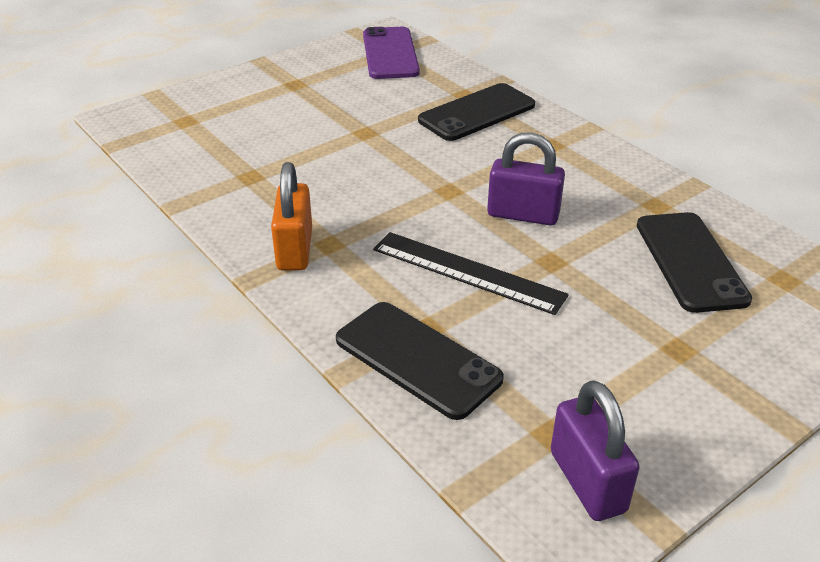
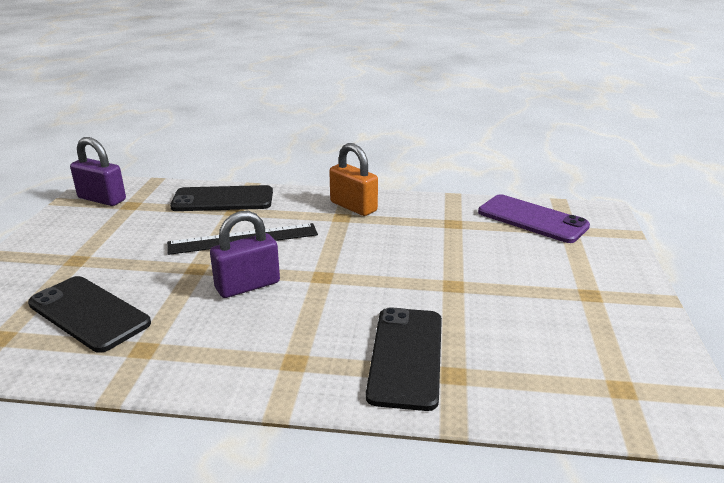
camera: 135 degrees right, 10 degrees down
purple phone [363,27,420,79] -> purple phone moved to [478,194,590,243]

